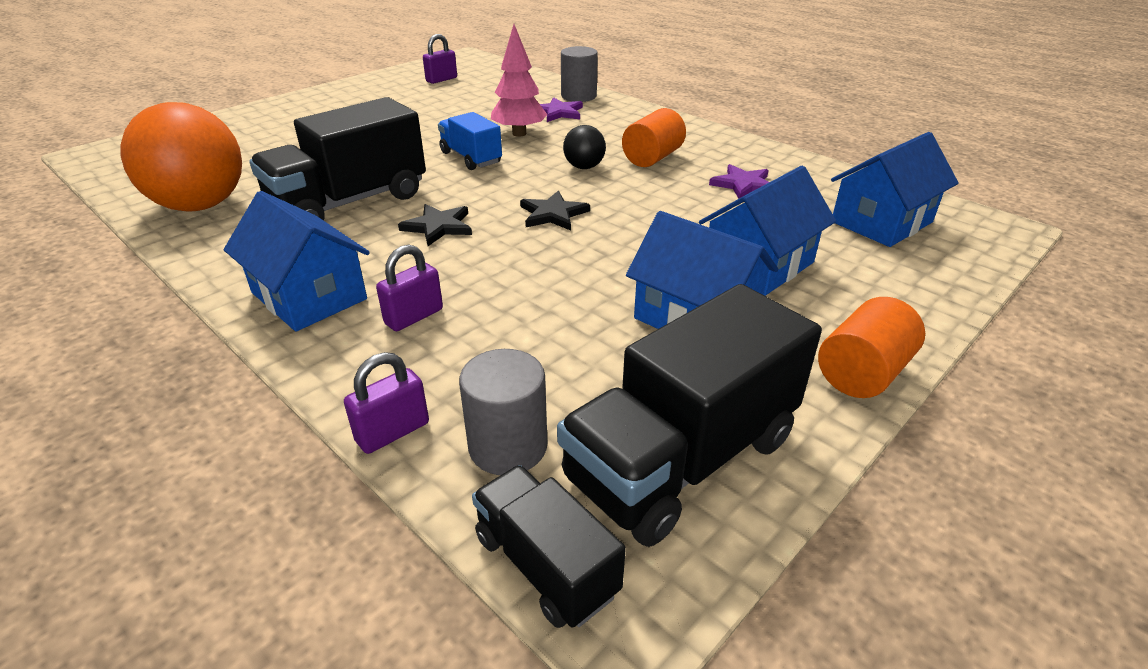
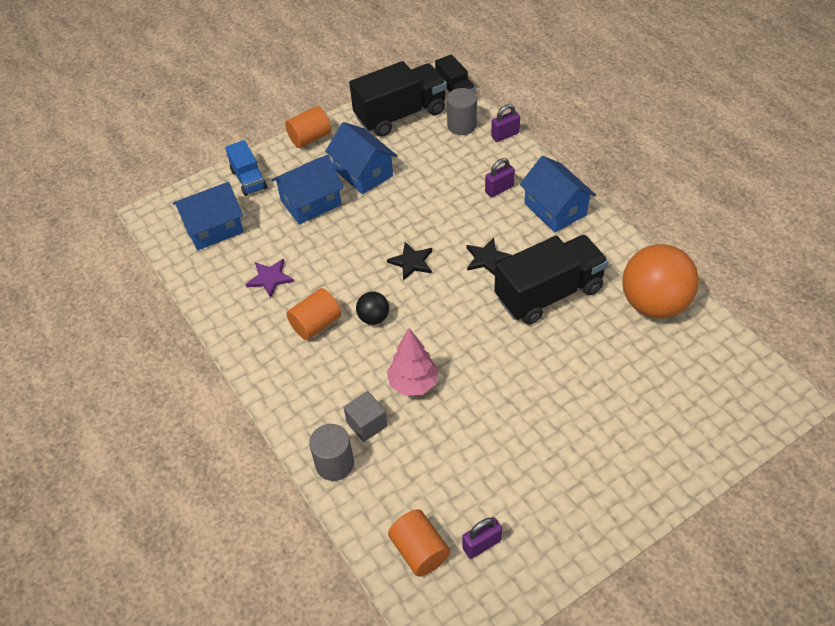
camera: 165 degrees left, 15 degrees up
blue truck [438,112,502,170] -> blue truck moved to [225,140,267,196]
purple star [540,97,583,122] -> grey cube [344,391,387,442]
none -> orange cylinder [388,509,450,577]

